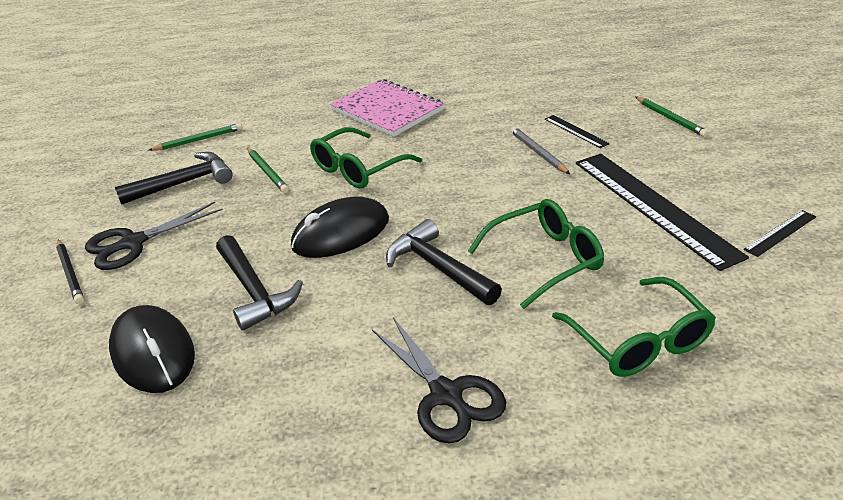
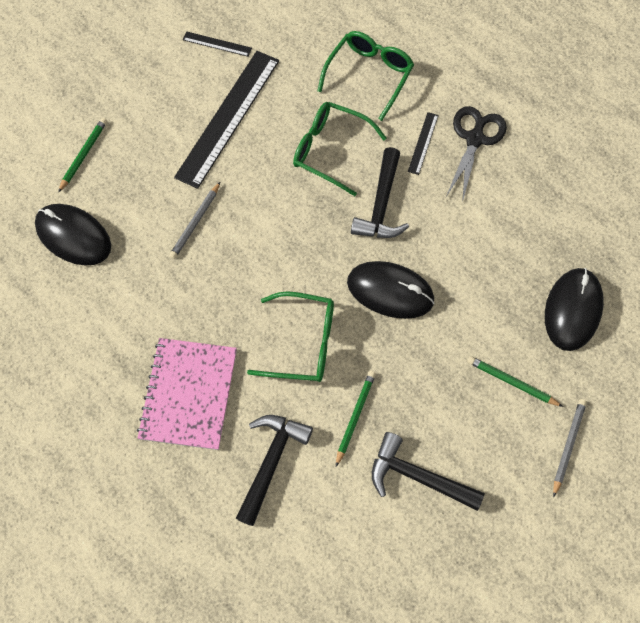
camera: 130 degrees left, 30 degrees up
black pencil [56,239,84,304] -> grey pencil [553,399,587,497]
black scissors [85,202,223,270] -> none
green pencil [148,123,242,151] -> green pencil moved to [467,356,563,407]
black hammer [216,235,303,331] -> black hammer moved to [236,415,313,526]
black ruler [545,115,610,148] -> black ruler moved to [408,112,438,175]
none -> black mouse [35,204,111,265]

